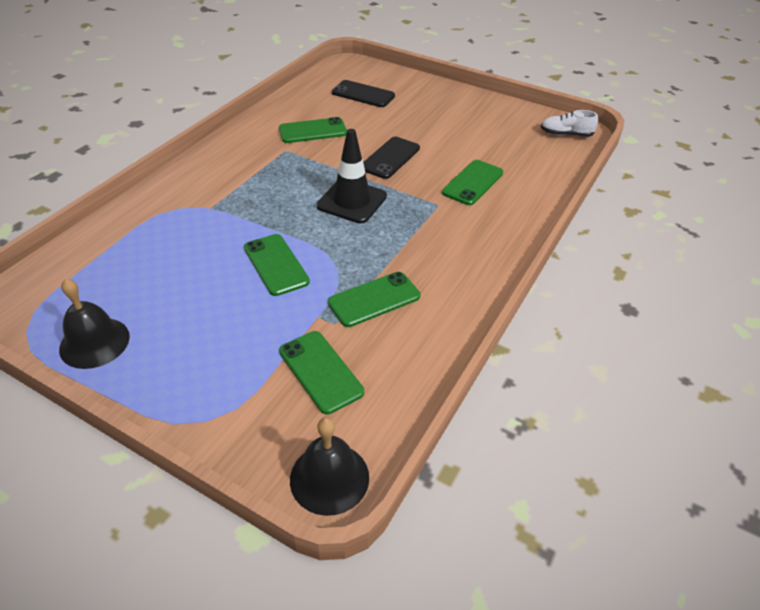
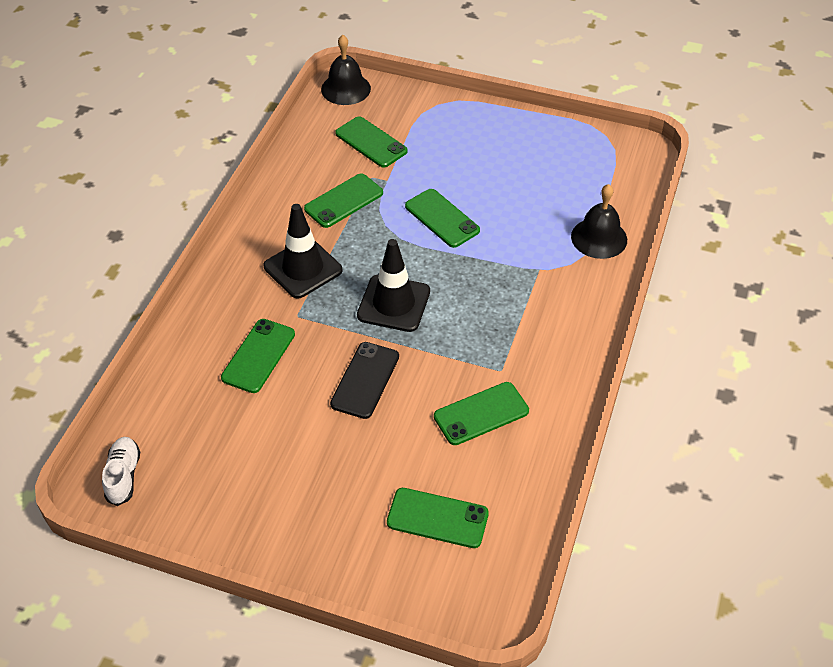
camera: 170 degrees right, 5 degrees up
black bell [59,278,130,369] -> black bell moved to [571,184,627,259]
black phone [332,80,395,107] -> green phone [387,488,489,548]
white shoe [541,110,598,137] -> white shoe turned 90 degrees counterclockwise [102,437,140,506]
none -> black traffic cone [264,204,342,299]

